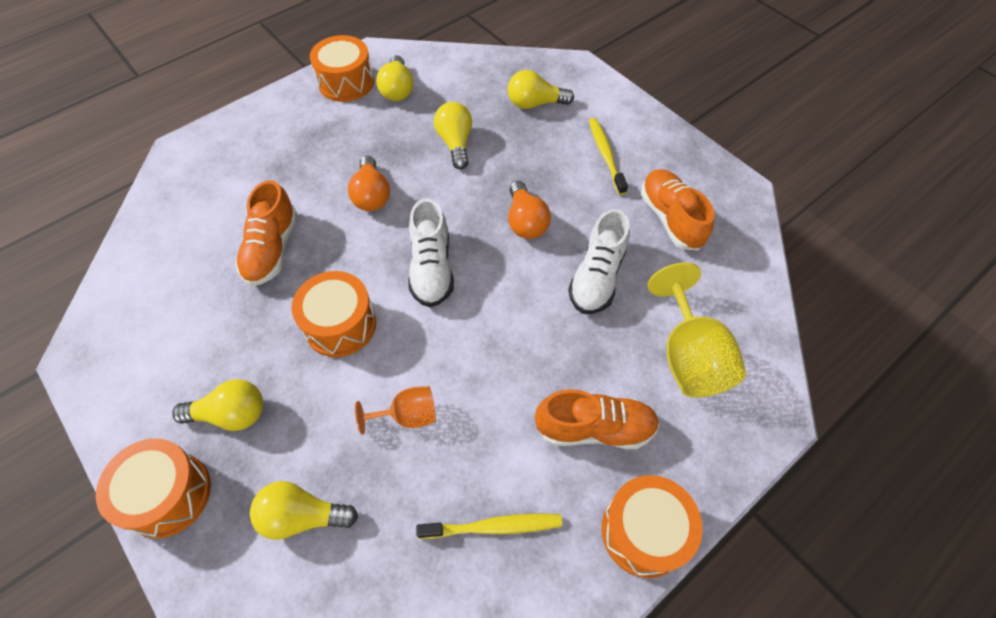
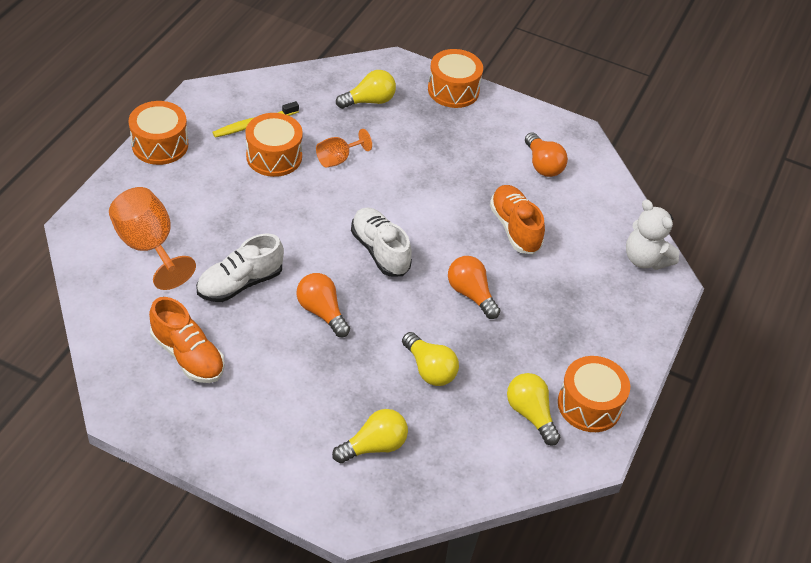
camera: 150 degrees right, 10 degrees down
yellow light bulb [172,379,263,431] -> none
orange drum [292,271,376,357] -> orange drum moved to [246,113,303,177]
orange shoe [535,389,660,449] -> none
white shoe [568,209,630,314] -> white shoe turned 120 degrees counterclockwise [196,234,284,302]
yellow toothbrush [589,118,628,195] -> none
yellow goblet [648,262,746,398] -> orange goblet [109,187,196,290]
none -> orange light bulb [525,133,568,177]
none -> white teddy bear [626,199,680,270]

